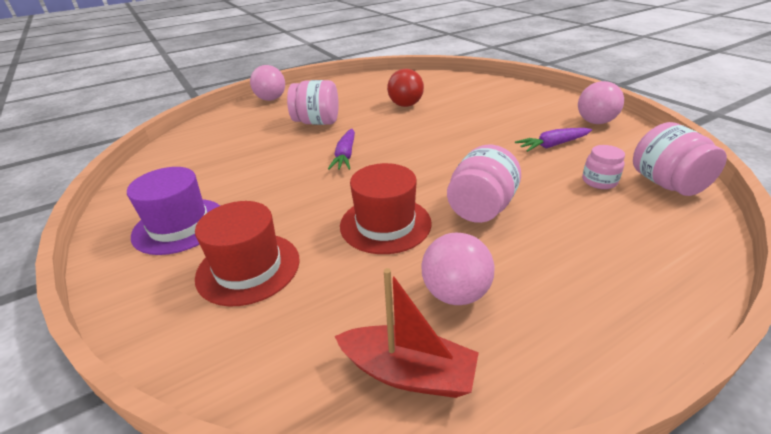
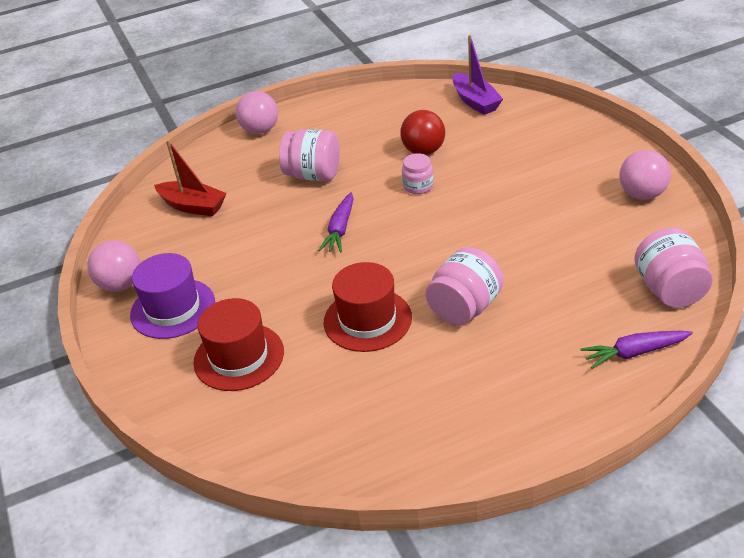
camera: 10 degrees right, 5 degrees up
red boat [335,268,479,398] -> red boat moved to [154,140,227,216]
pink ball [421,233,495,305] -> pink ball moved to [87,240,140,292]
purple carrot [515,128,592,152] -> purple carrot moved to [580,331,693,369]
pink jar [582,145,625,189] -> pink jar moved to [402,153,434,194]
none -> purple boat [452,35,503,115]

